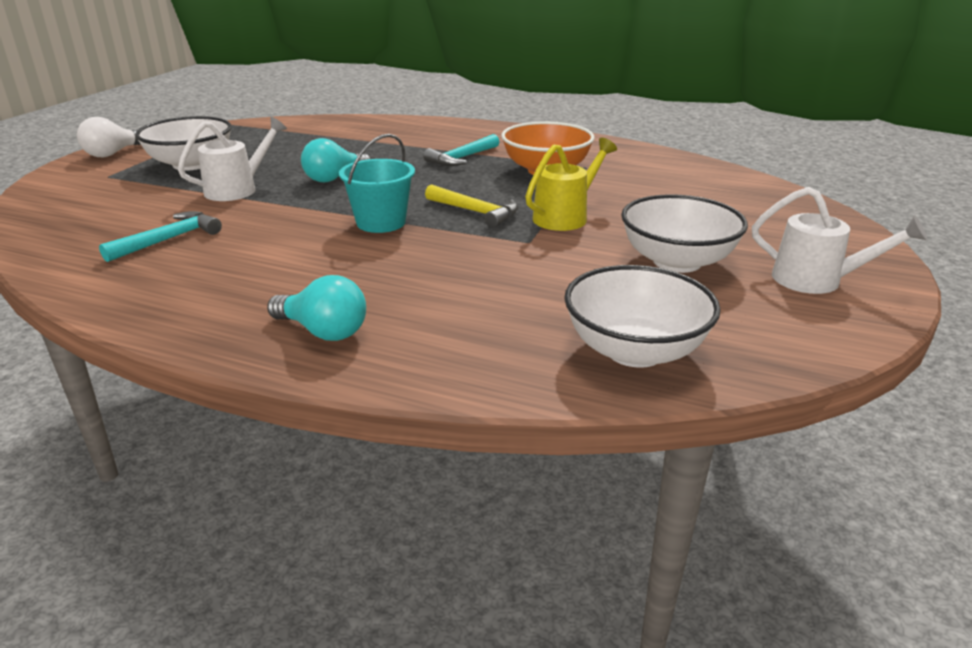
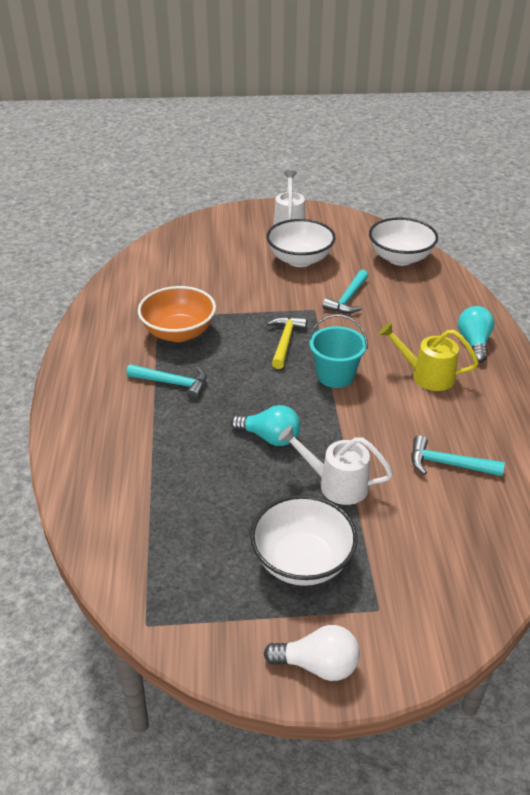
camera: 115 degrees left, 10 degrees up
yellow watering can [525,138,617,231] -> yellow watering can moved to [379,322,479,391]
none -> turquoise hammer [323,270,368,313]

